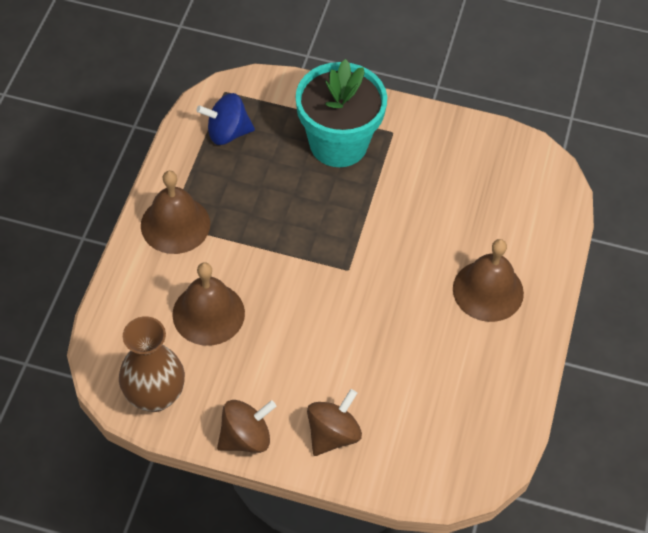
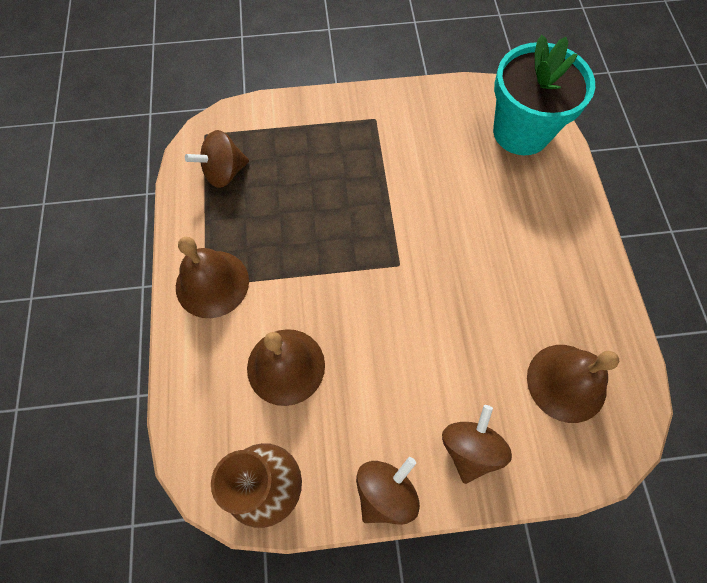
camera: 20 degrees left, 10 degrees up
blue spinning top [196,93,255,145] -> brown spinning top [185,130,249,188]
turquoise flower pot [295,59,387,167] -> turquoise flower pot moved to [493,35,595,155]
brown bell [453,239,524,322] -> brown bell moved to [527,345,619,423]

